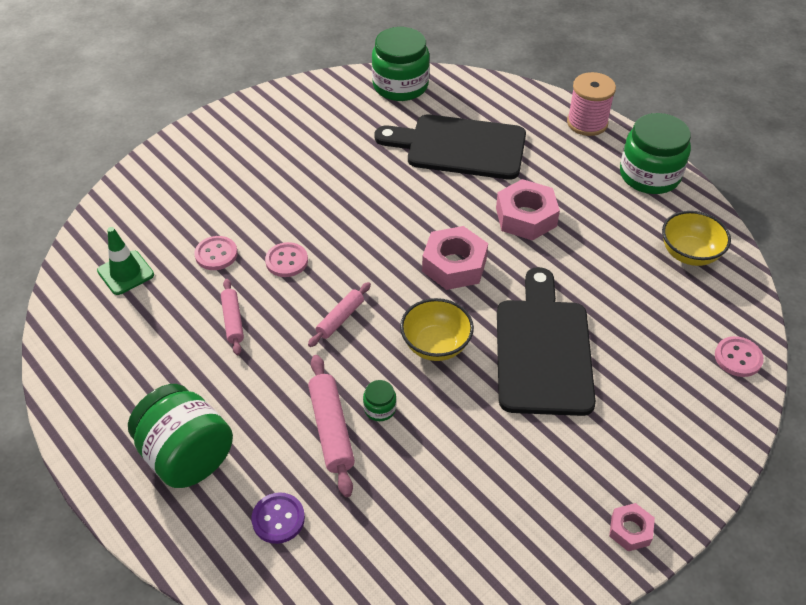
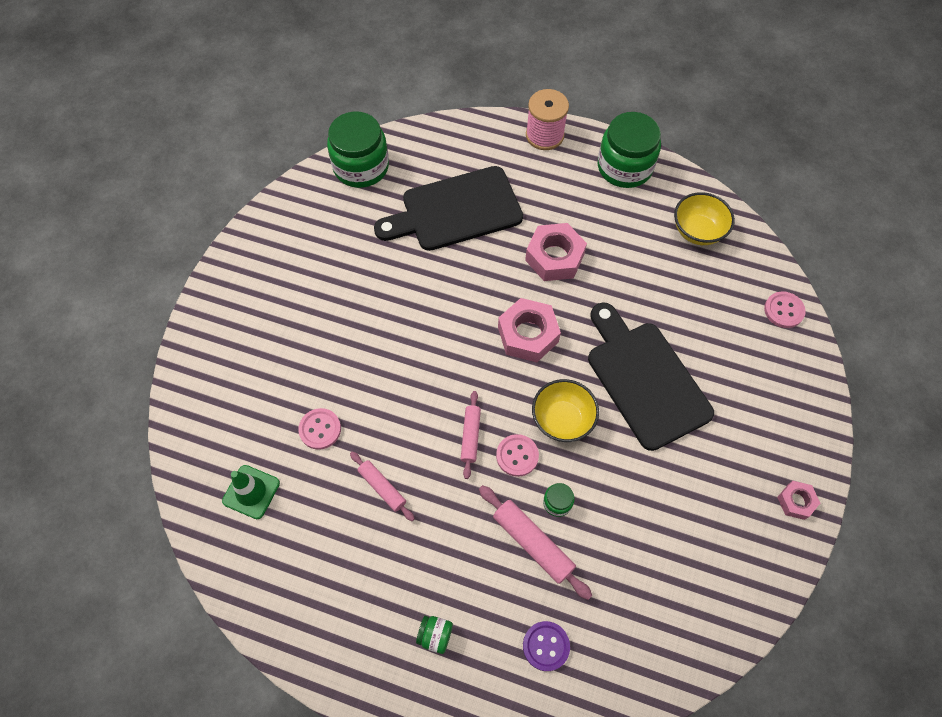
camera: 30 degrees left, 15 degrees up
green jar [128,384,233,488] -> green jar [416,616,453,654], size x0.43
pink button [265,242,308,277] -> pink button moved to [496,434,539,477]

